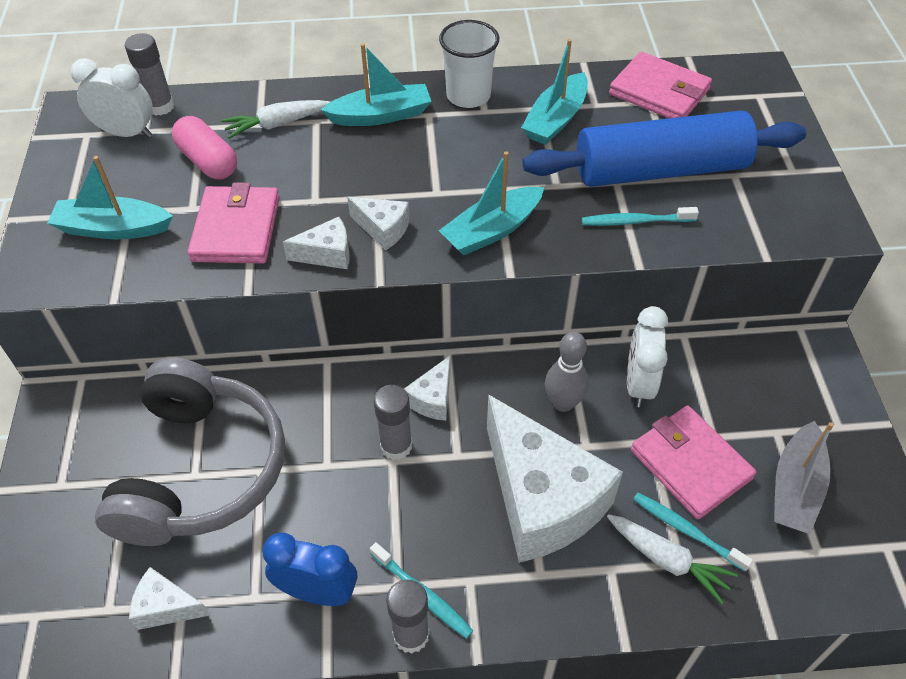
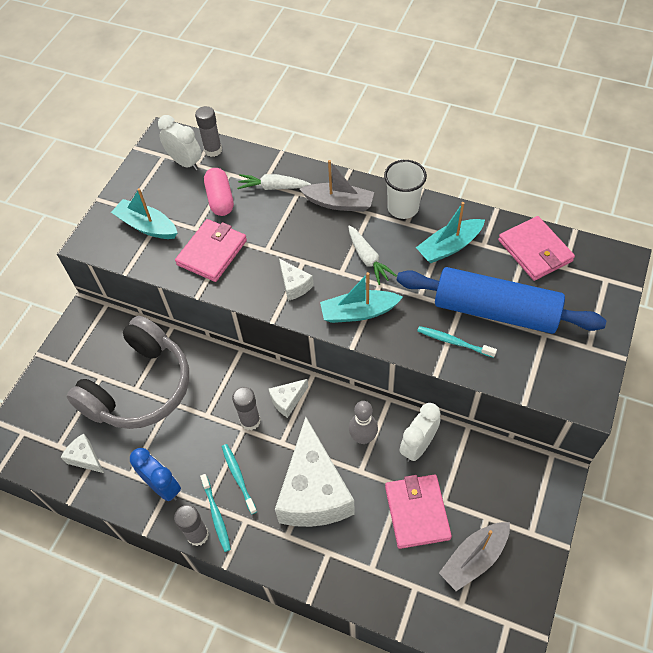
camera: 30 degrees right, 5 degrees up
white cheese [283,217,350,269] -> none
turquoise boat [321,43,431,126] -> grey boat [300,160,374,212]
white carrot [607,514,738,604] -> white carrot moved to [348,225,397,285]
turquoise toothbrush [633,493,753,572] -> turquoise toothbrush moved to [222,444,257,514]

